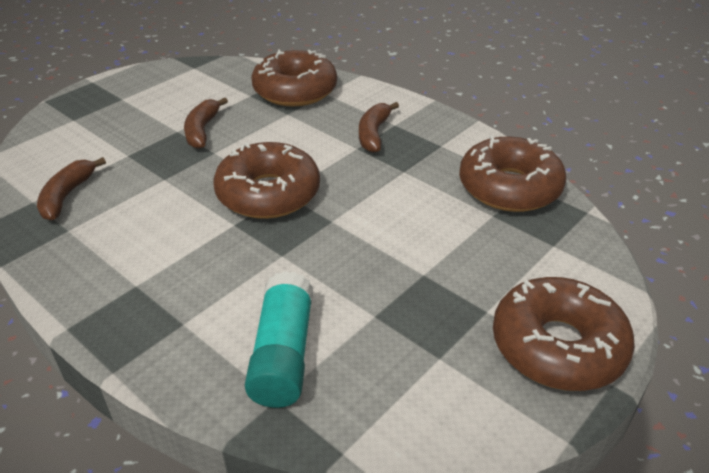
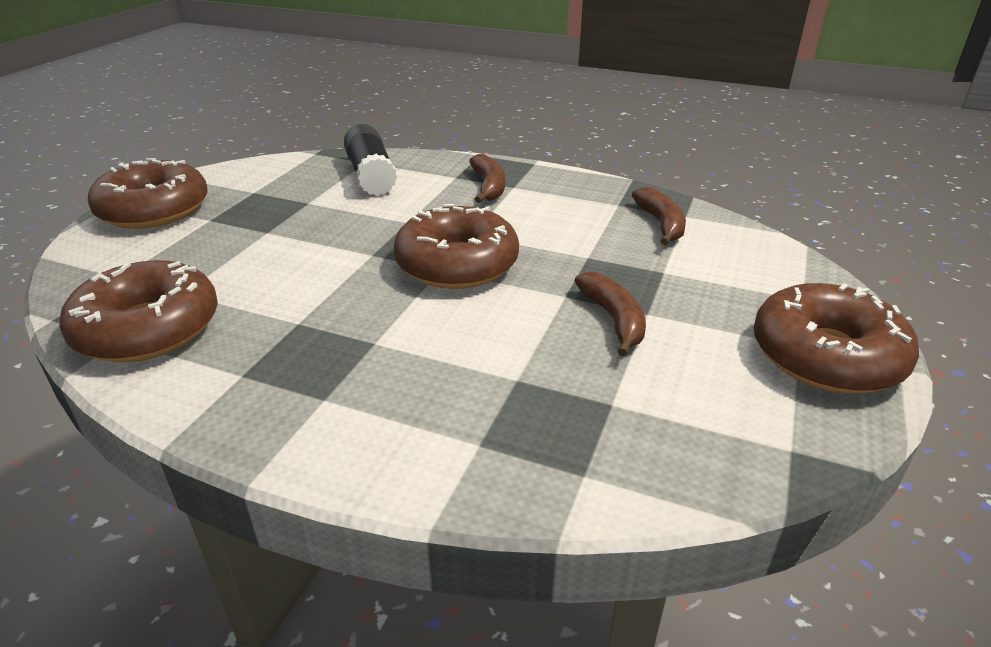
camera: 160 degrees right, 5 degrees down
turquoise glue stick [245,271,313,408] -> black glue stick [344,124,397,196]
brown donut [252,49,337,107] -> brown donut moved to [753,283,919,393]
brown banana [359,102,399,153] -> brown banana moved to [469,154,505,203]

